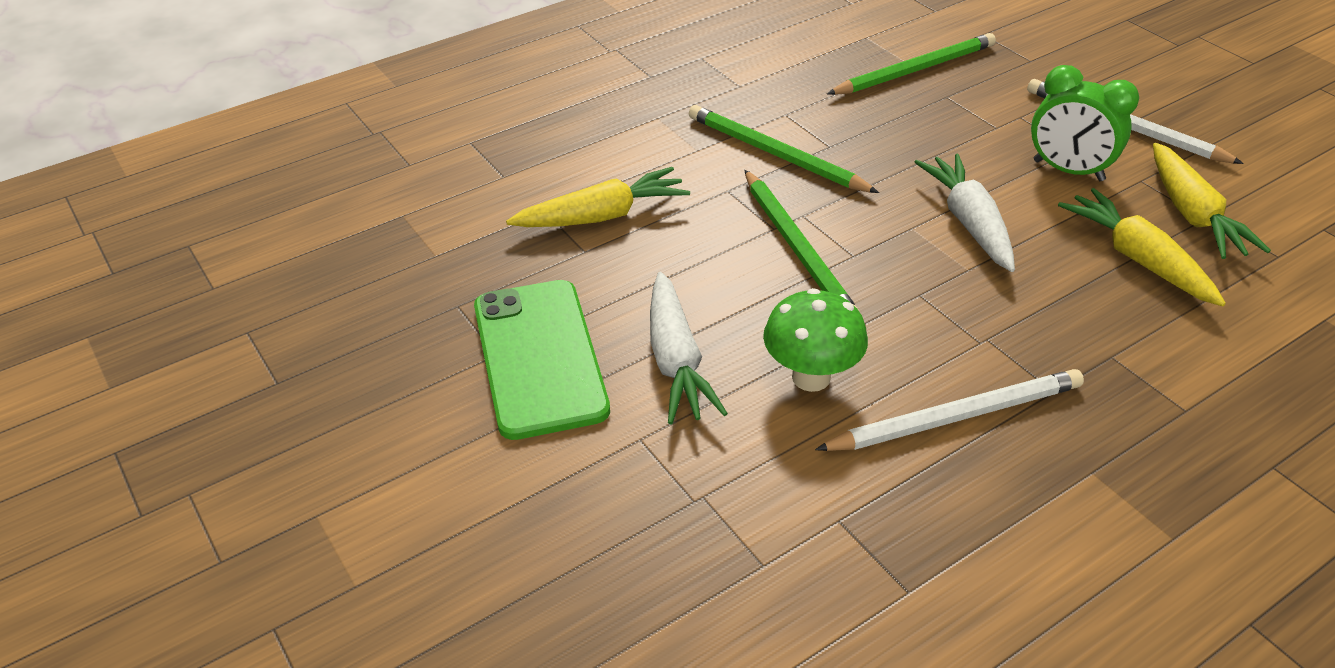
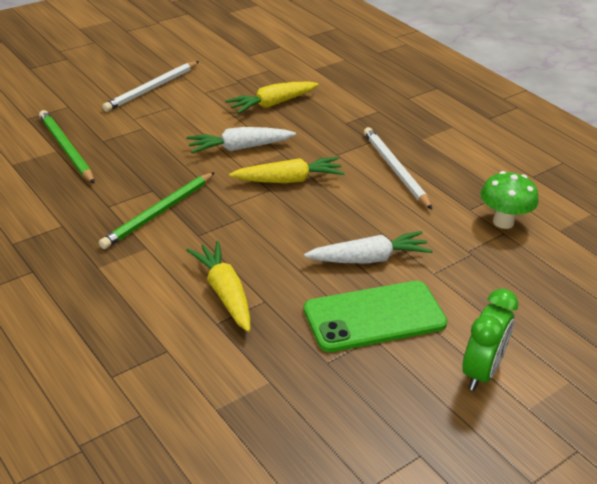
camera: 95 degrees left, 5 degrees down
green pencil [745,170,859,310] -> none
green mushroom [763,288,868,392] -> green mushroom moved to [481,171,538,229]
green clock [1031,65,1139,181] -> green clock moved to [462,288,518,391]
yellow carrot [1153,143,1271,259] -> yellow carrot moved to [229,157,345,183]

